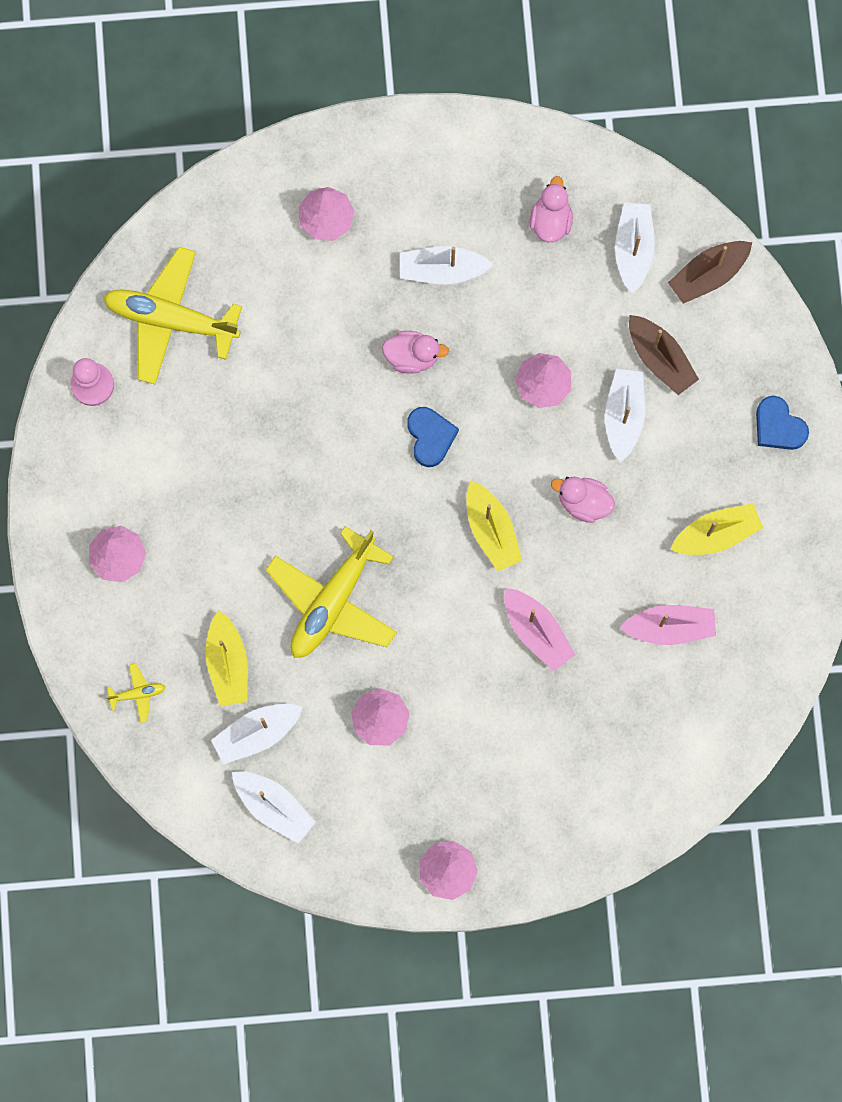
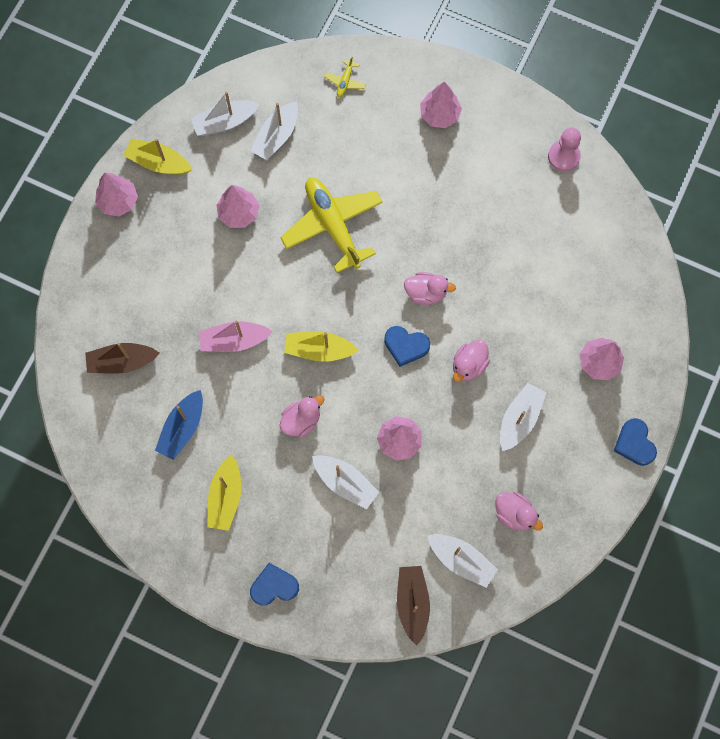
camera: 120 degrees right, 5 degrees down
yellow plane [103,247,242,385] -> none
yellow boat [206,610,247,706] -> yellow boat moved to [123,139,192,175]
white boat [211,704,303,764] -> white boat turned 150 degrees counterclockwise [250,101,298,160]
pink boat [619,605,716,645] -> blue boat [155,390,203,460]
brown boat [629,315,699,395] -> brown boat moved to [85,343,160,374]
none -> pink duck [404,272,456,305]
none -> blue heart [614,418,657,466]

